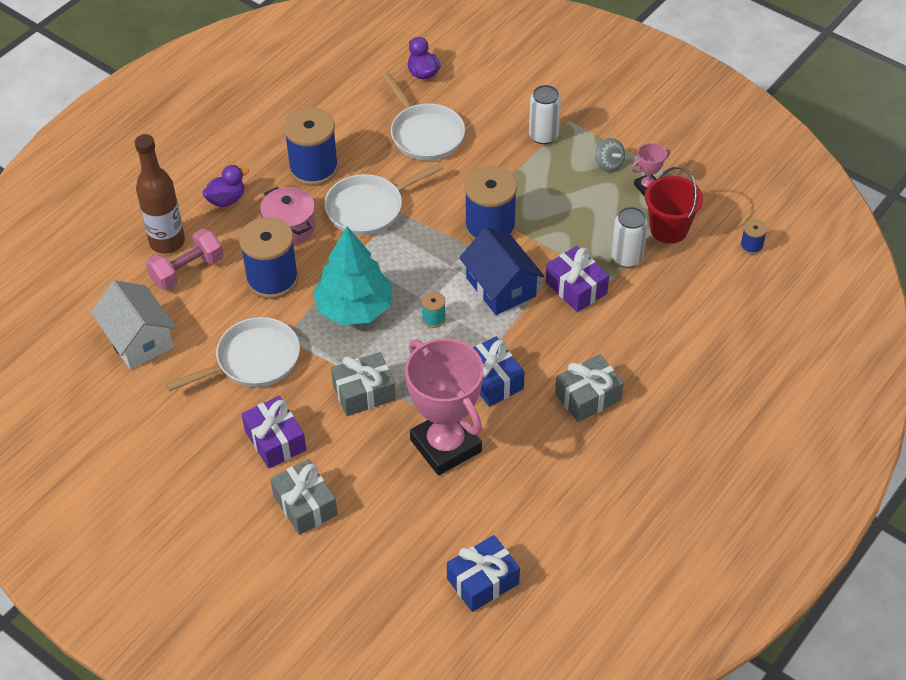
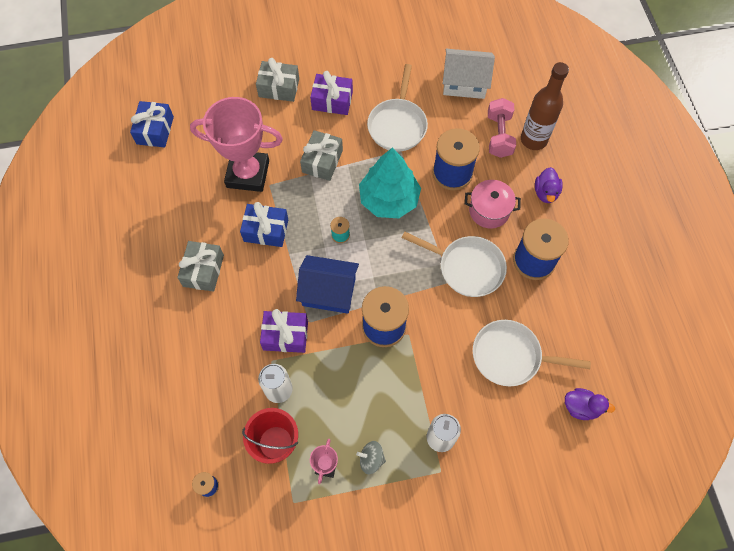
camera: 130 degrees right, 15 degrees up
white pan [324,162,444,236] -> white pan turned 105 degrees clockwise [402,232,507,297]

